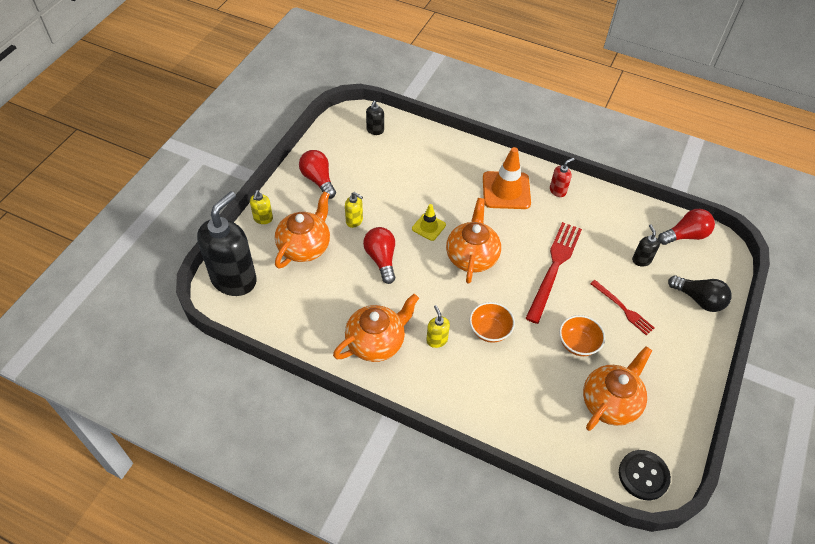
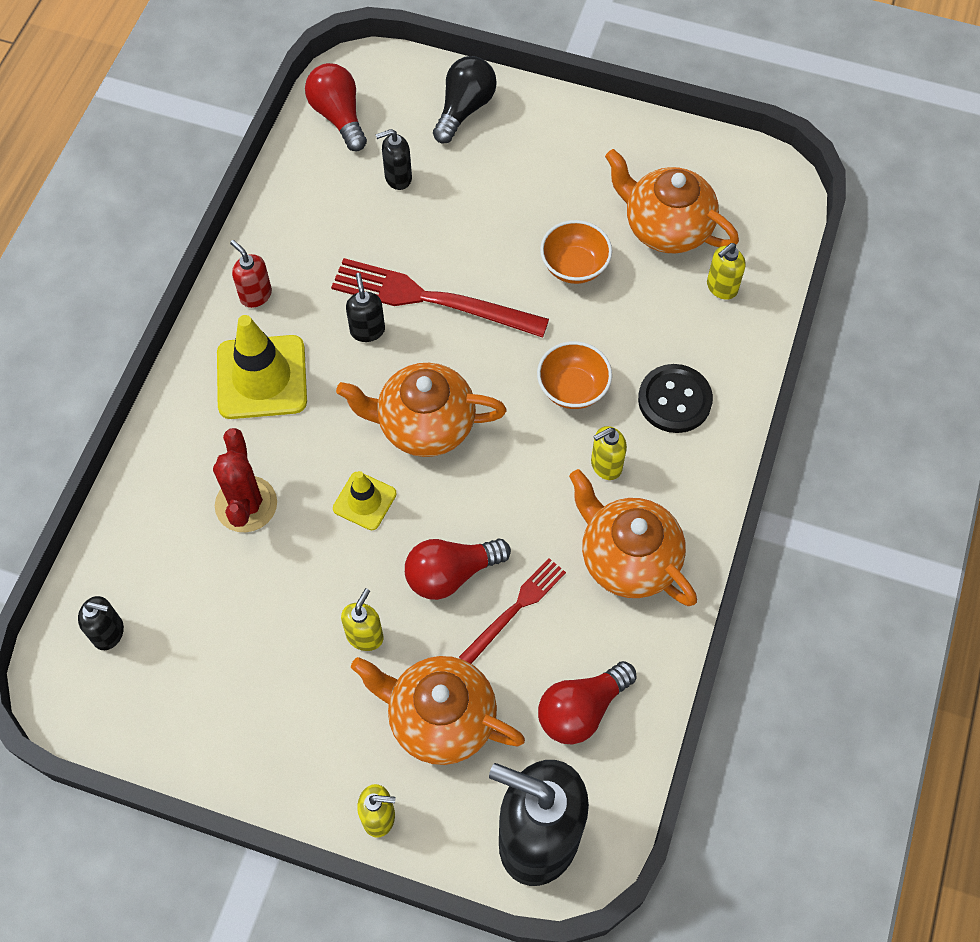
camera: 95 degrees left, 10 degrees up
red light bulb [299,150,336,199] -> red light bulb moved to [538,661,637,744]
orange traffic cone [483,147,531,209] -> yellow traffic cone [217,315,307,419]
red fork [590,280,655,335] -> red fork moved to [459,558,566,664]
black button [619,450,671,500] -> black button moved to [638,364,713,433]
none -> red cactus [213,428,277,532]
none -> black soap dispenser [346,273,385,342]
none -> yellow soap dispenser [707,243,746,300]

